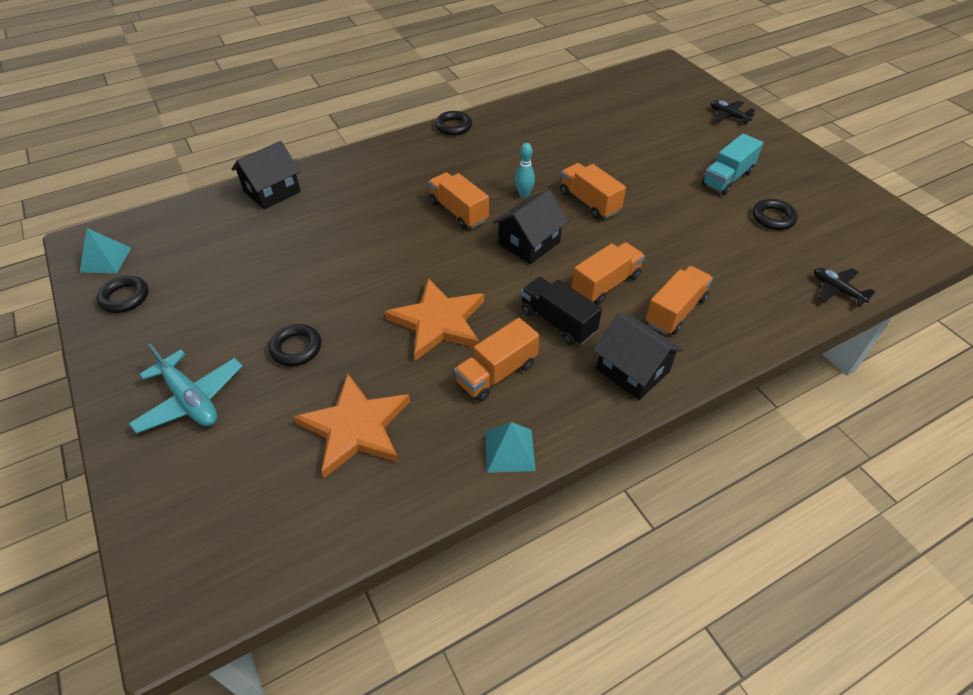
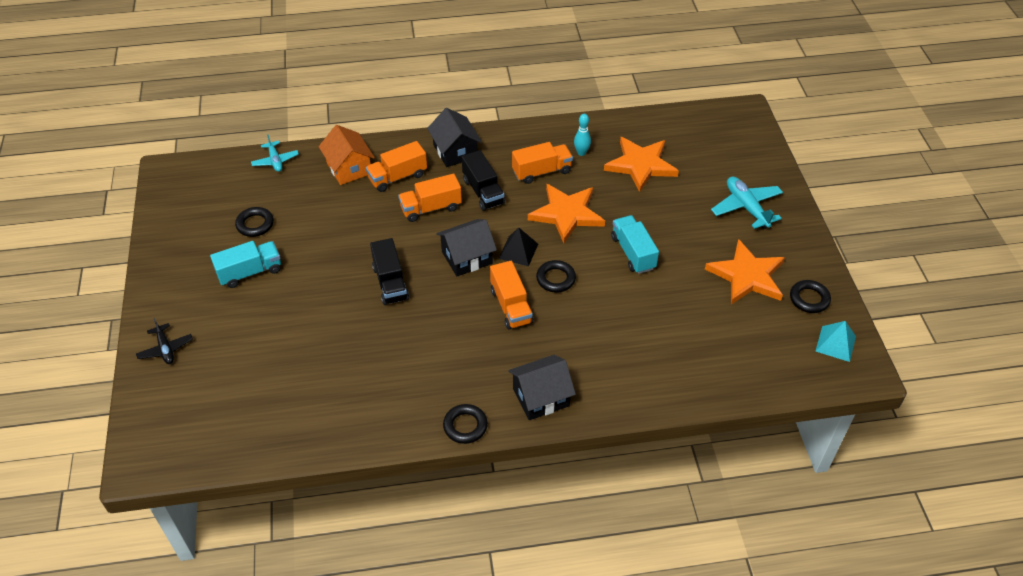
camera: 160 degrees left, 0 degrees up
black house [231,141,301,209] -> black house moved to [508,355,576,420]
black ring [269,324,321,366] -> black ring moved to [536,260,576,293]
turquoise pyramid [485,422,536,473] -> none
turquoise bowling pin [515,143,535,198] -> turquoise bowling pin moved to [574,114,591,156]
orange truck [560,163,626,219] -> black truck [370,238,409,305]
black plane [814,268,876,306] -> turquoise plane [251,134,299,172]
none -> orange house [319,125,375,185]
none -> black pyramid [499,228,538,266]
none -> turquoise truck [611,215,659,274]
none -> orange star [705,239,785,305]

